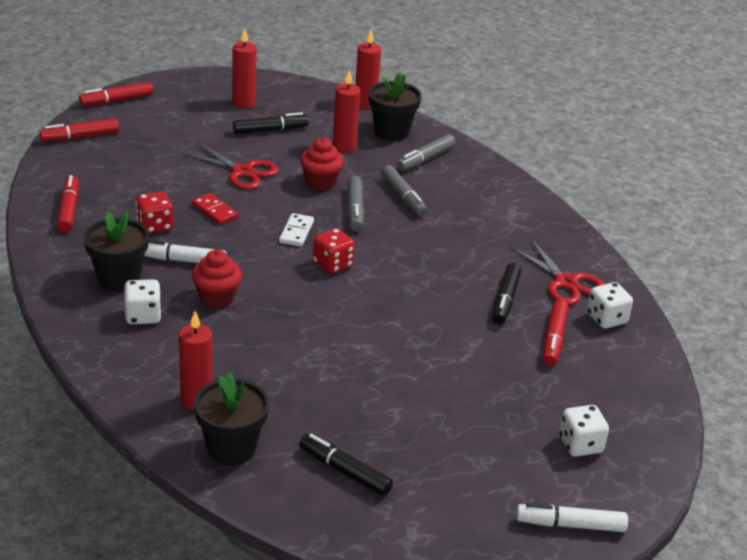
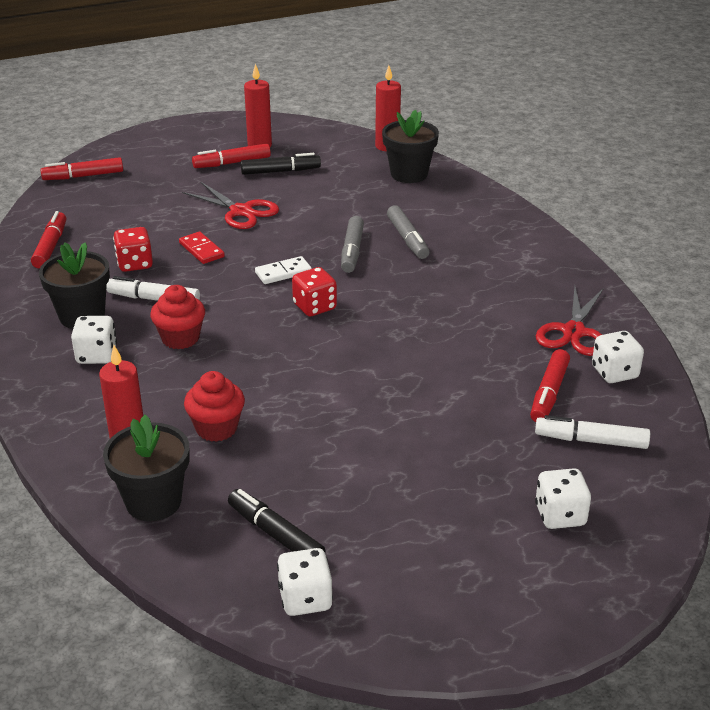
camera: 10 degrees right, 0 degrees up
red marker [79,82,153,106] -> red marker moved to [192,143,271,168]
white domino [279,213,314,247] -> white domino turned 45 degrees clockwise [255,256,312,284]
red cupcake [300,138,344,190] -> red cupcake moved to [184,371,245,442]
red candle [333,70,361,153] -> none
grey marker [396,134,455,171] -> none
black marker [492,263,522,324] -> none
red scissors [510,239,604,305] -> red scissors turned 45 degrees clockwise [536,287,604,356]
white marker [516,503,628,532] -> white marker moved to [535,415,650,449]
none -> white dice [277,548,333,616]

